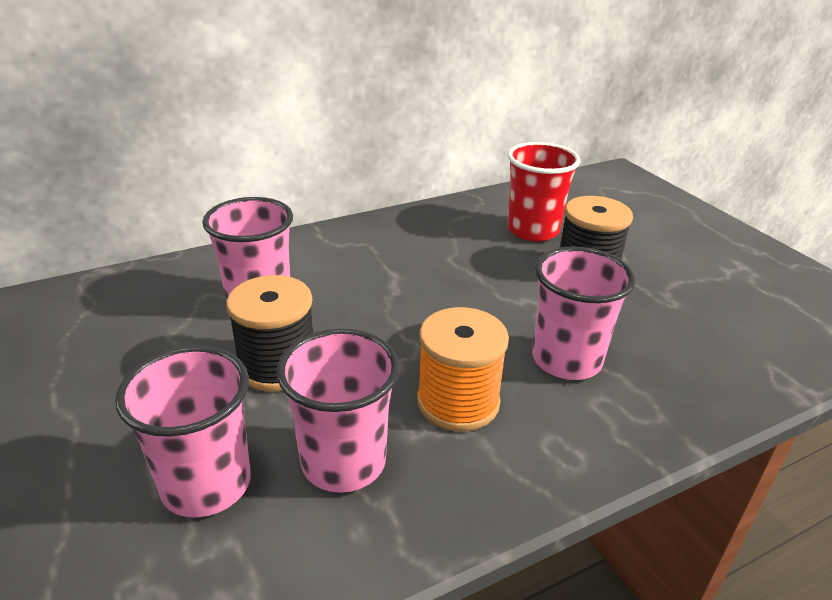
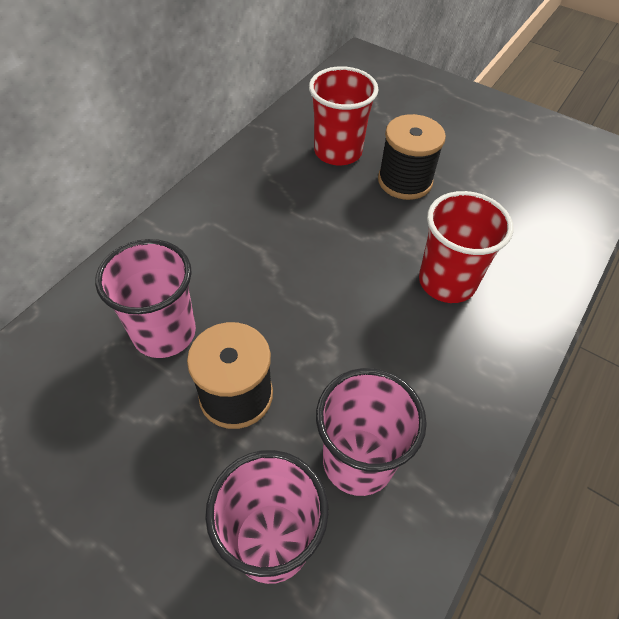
camera: 30 degrees left, 20 degrees up
orange spool [417,307,509,431] -> none
pink cup [532,247,635,380] -> red cup [419,191,513,303]

